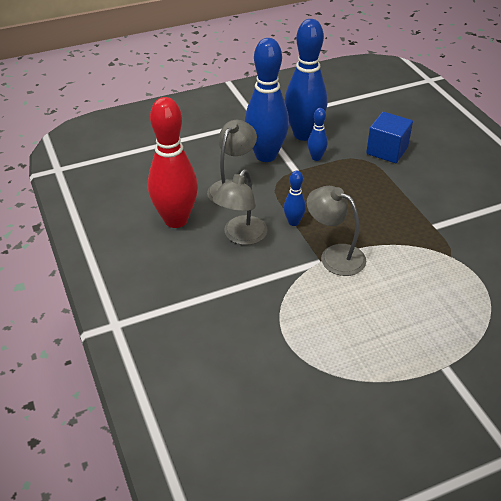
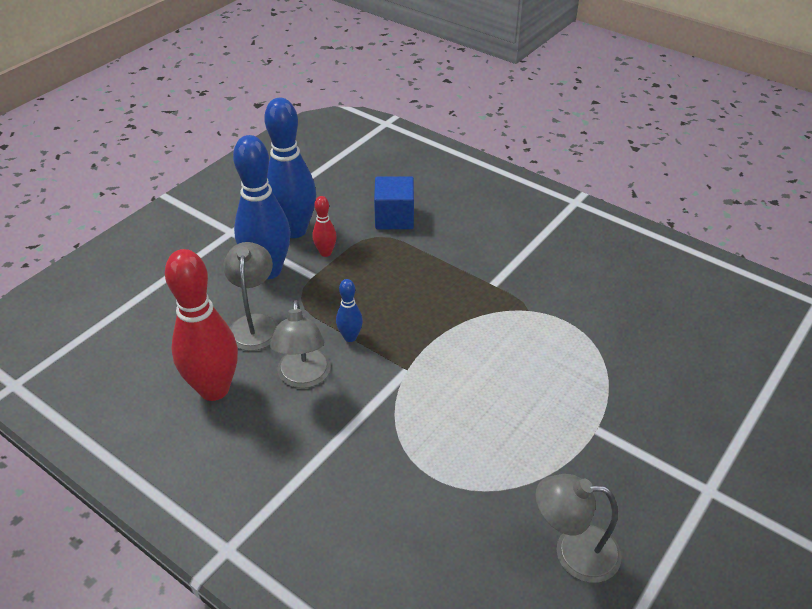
camera: 30 degrees left, 0 degrees up
grey lamp [307,186,366,276] -> grey lamp moved to [535,474,622,583]
blue bowling pin [308,108,328,161] -> red bowling pin [312,196,337,257]

